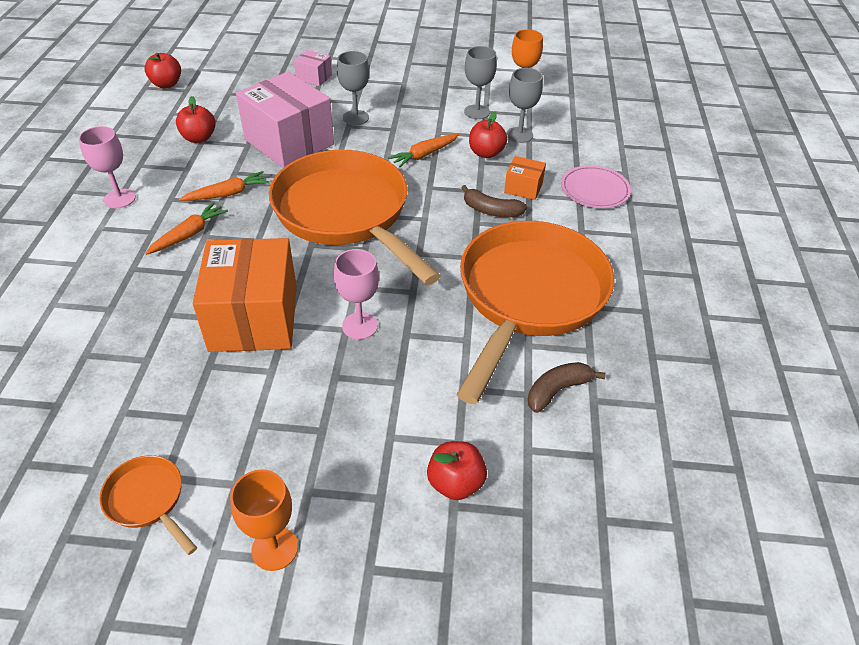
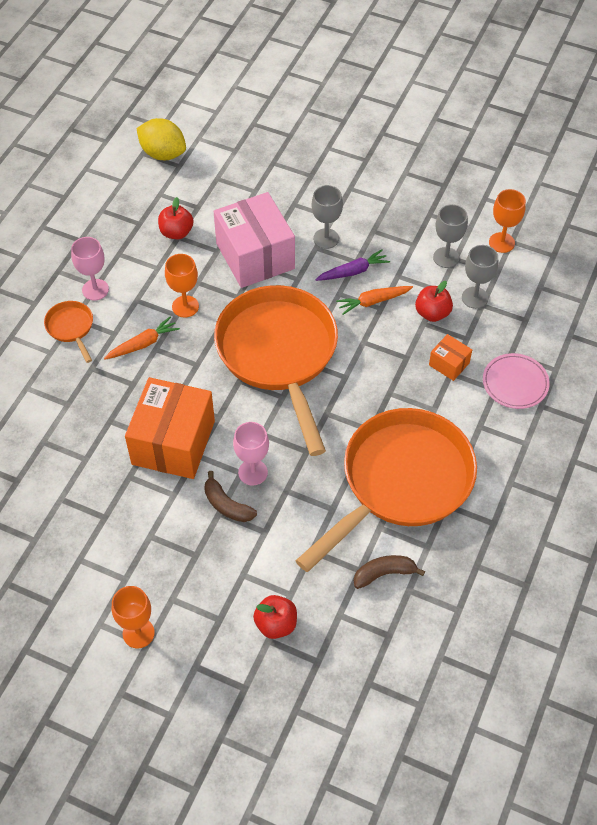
camera: 20 degrees right, 10 degrees up
orange pan [99,455,197,555] -> orange pan moved to [44,301,93,363]
red apple [144,53,181,88] -> yellow lemon [136,118,186,160]
orange carrot [179,171,270,201] -> orange goblet [165,254,199,317]
pink box [294,50,332,86] -> none
brown banana [461,185,527,217] -> brown banana moved to [204,471,257,522]
none -> purple carrot [315,249,390,281]

